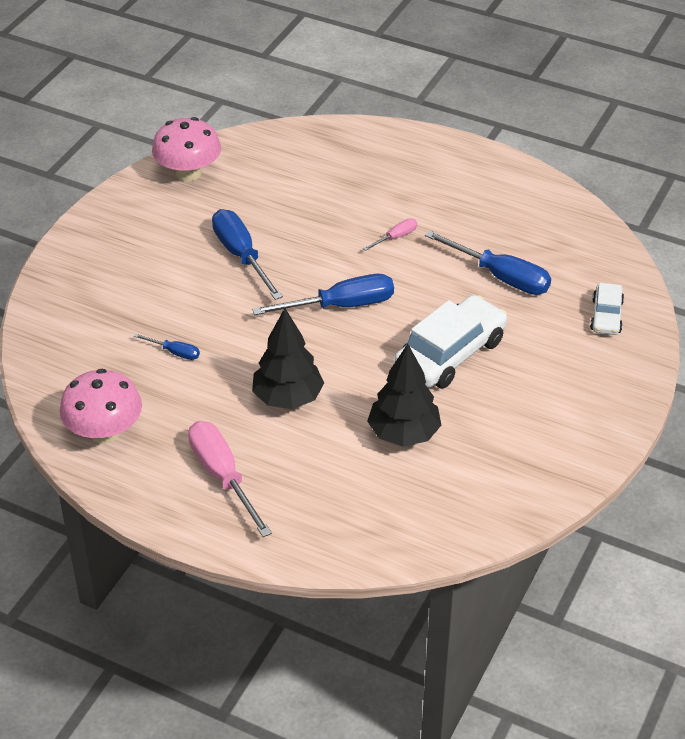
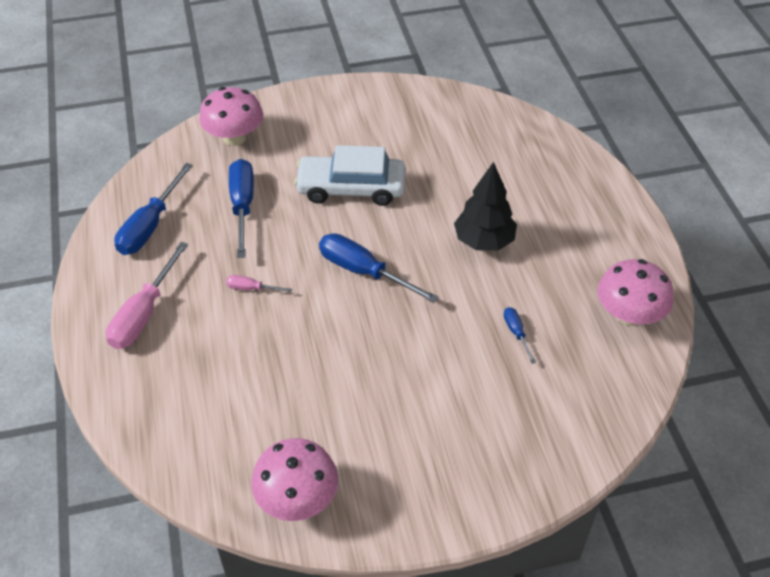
camera: 130 degrees left, 5 degrees up
pink screwdriver [188,421,272,537] -> pink screwdriver moved to [106,242,188,349]
blue screwdriver [212,209,283,300] -> blue screwdriver moved to [114,163,193,255]
black tree [367,344,441,446] -> none
white car [590,283,624,335] -> pink mushroom [199,87,263,146]

